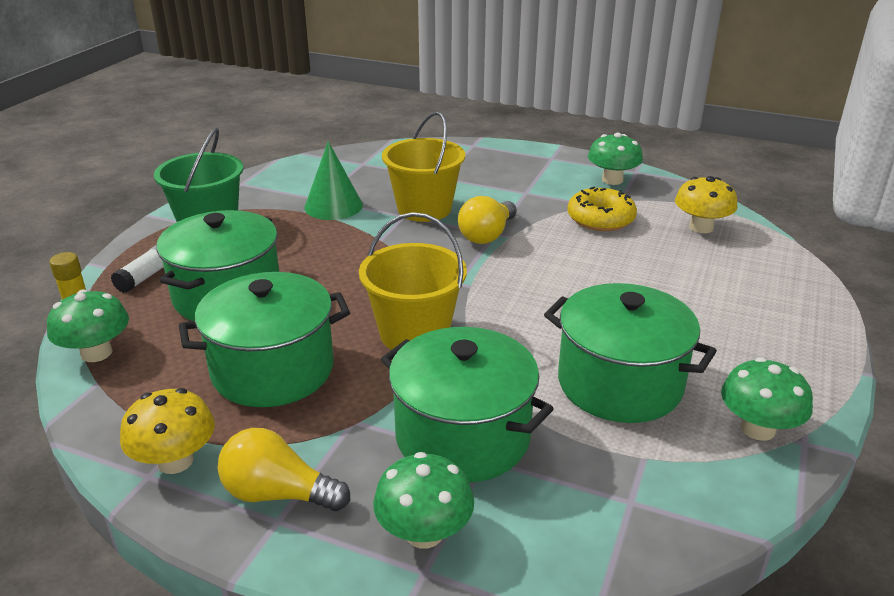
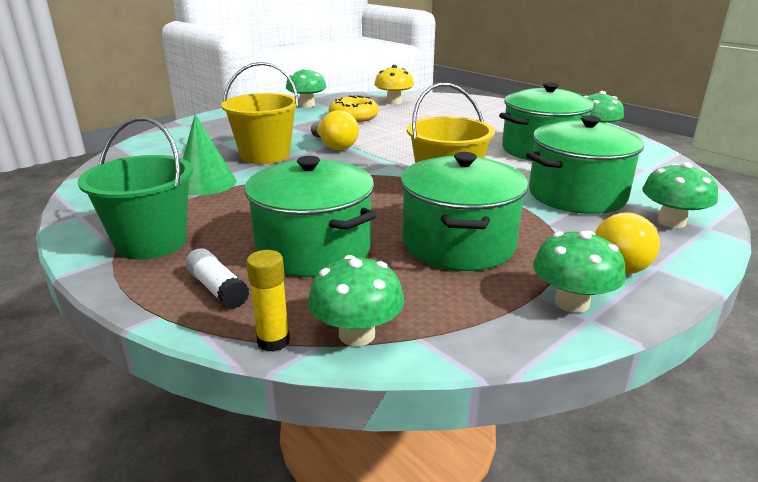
camera: 65 degrees left, 5 degrees down
yellow mushroom [120,388,215,474] -> green mushroom [533,230,626,313]

